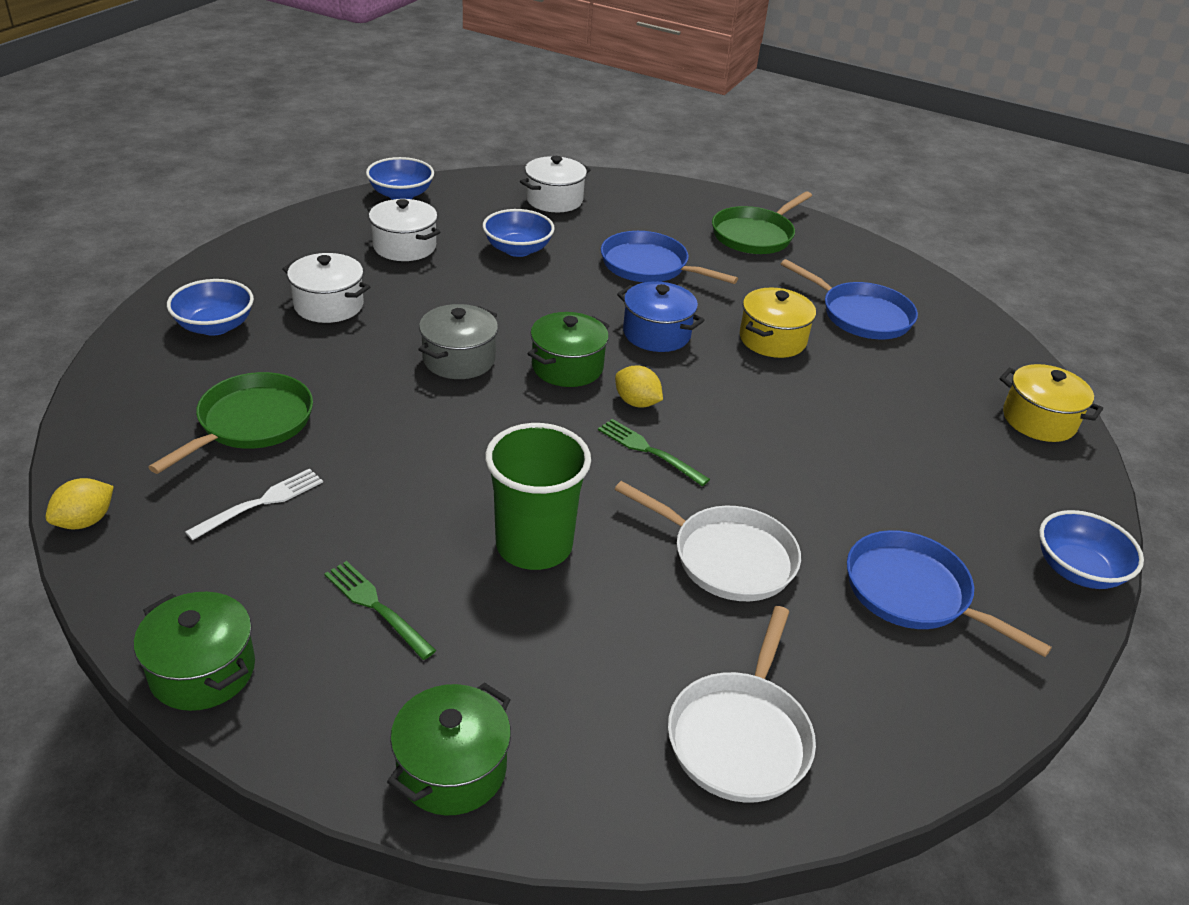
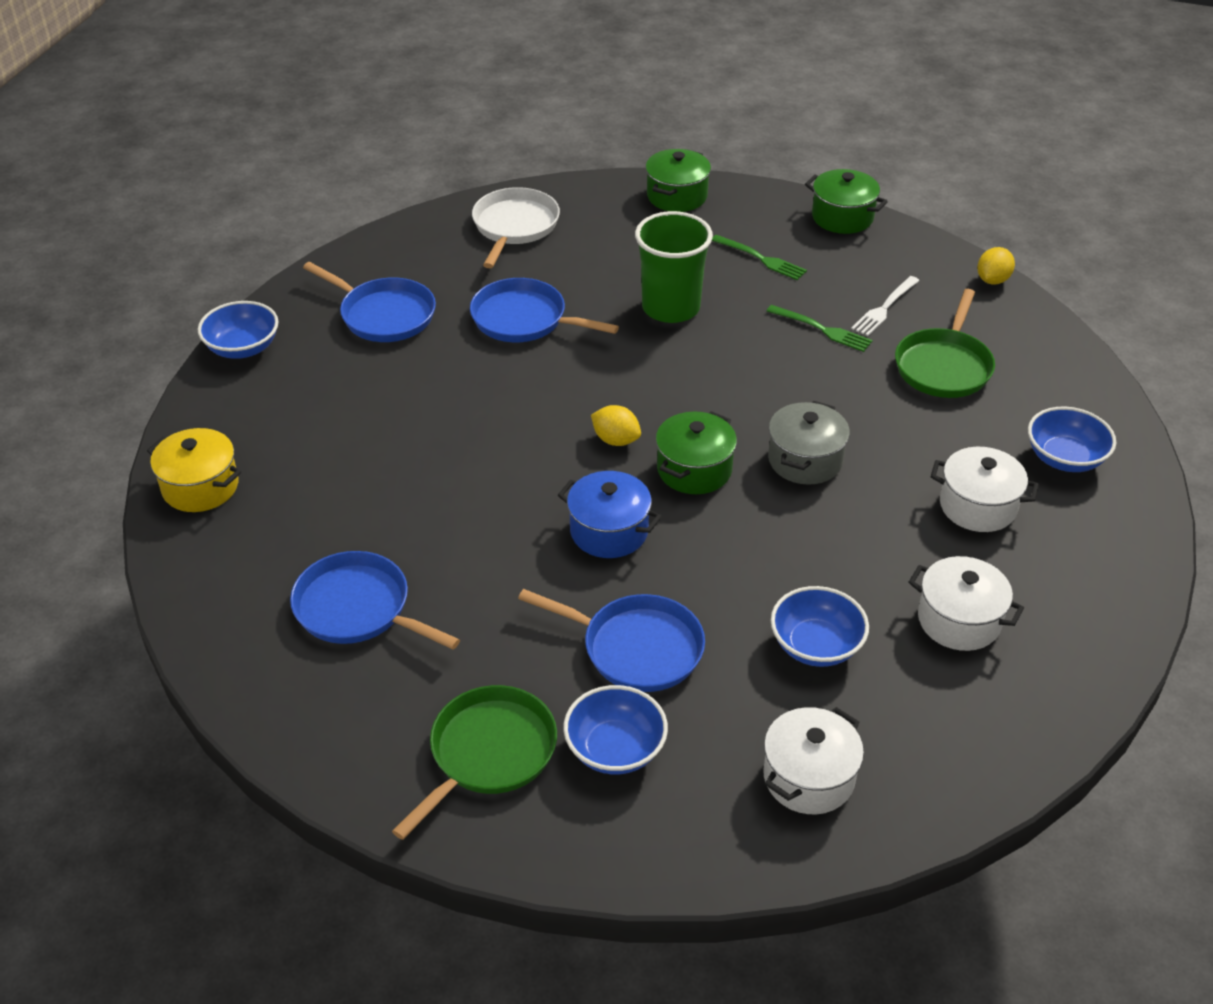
camera: 175 degrees right, 5 degrees up
blue bowl [366,157,434,200] -> blue bowl moved to [563,685,668,774]
green fork [598,419,710,486] -> green fork moved to [767,305,873,352]
white pan [615,481,801,601] -> blue pan [470,278,619,342]
yellow pot [740,287,816,358] -> none

